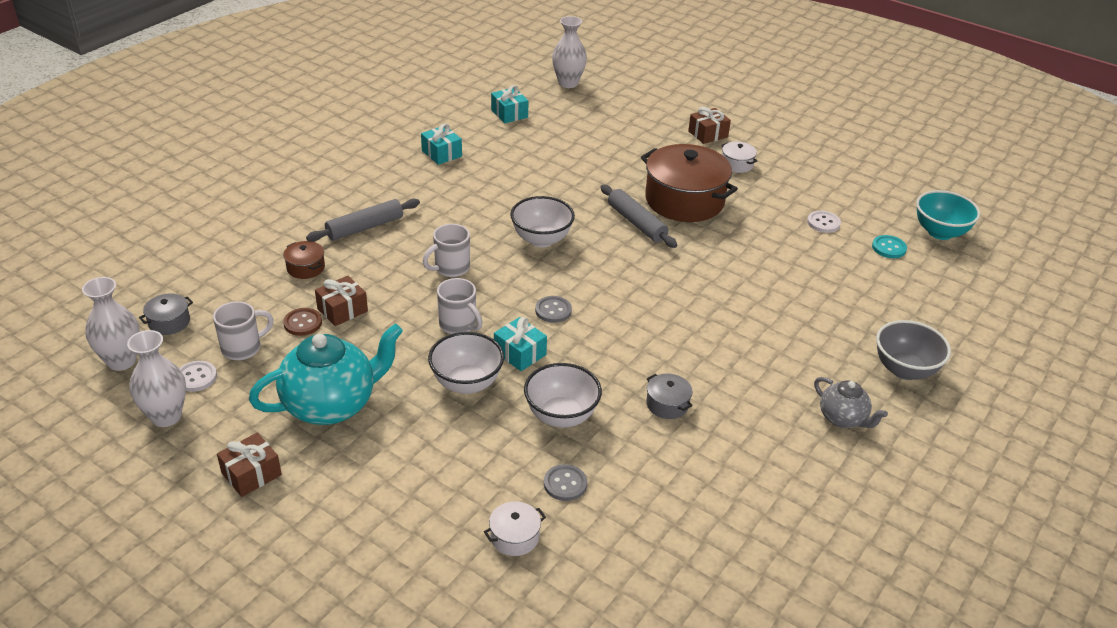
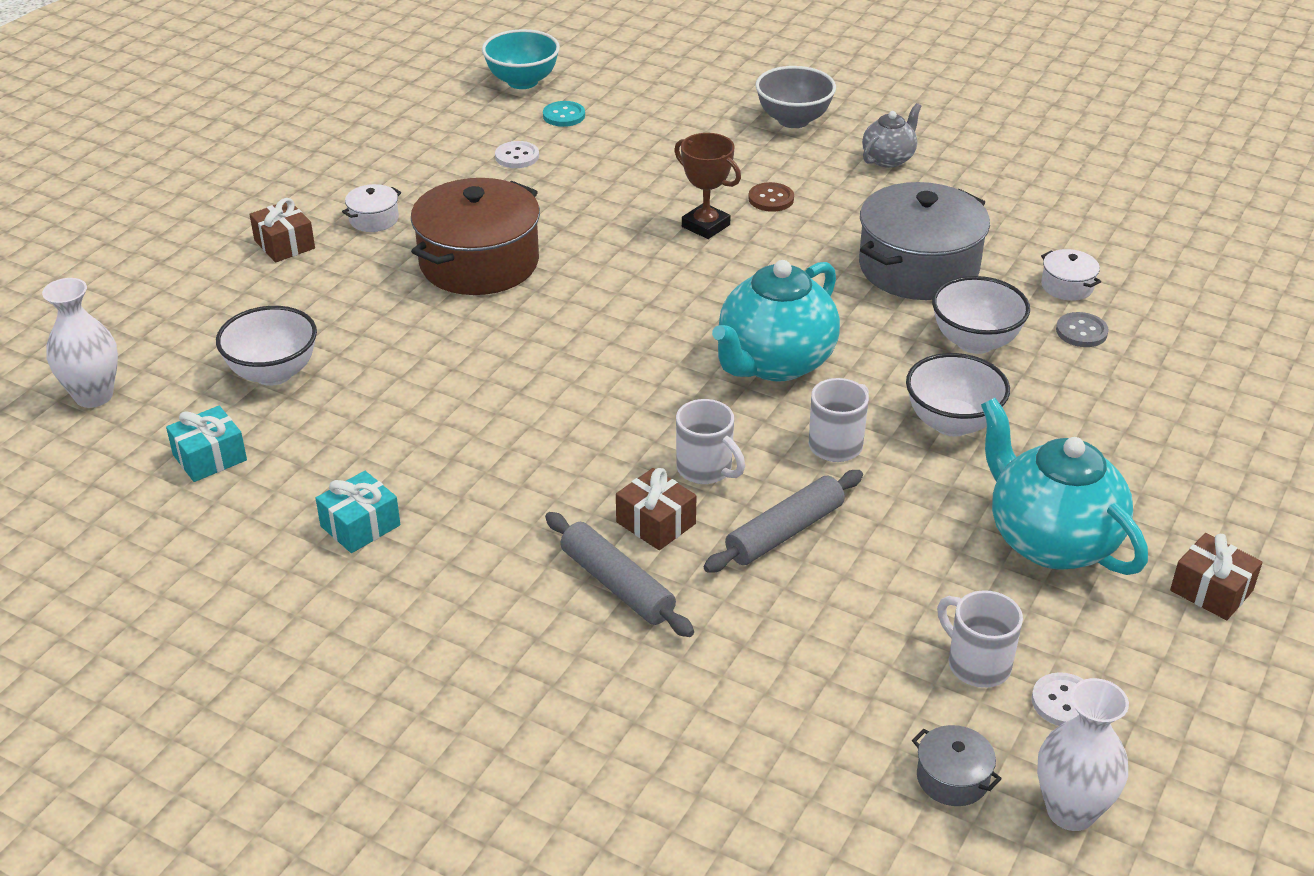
camera: 95 degrees left, 0 degrees up
white vase [127,330,186,427] -> none
brown pot [283,241,325,279] -> none
brown button [283,308,322,336] -> brown button moved to [748,182,794,212]
brown gift [315,276,368,326] -> brown gift moved to [616,468,697,550]
white pot [484,501,546,556] -> white pot moved to [1041,249,1101,301]
turquoise gift [494,317,547,371] -> none
white bowl [510,196,575,247] -> white bowl moved to [216,306,317,386]
grey button [535,296,572,323] -> turquoise teapot [712,260,840,382]
grey rolling pin [601,185,677,248] -> grey rolling pin moved to [704,470,863,573]
grey pot [646,373,693,419] -> grey pot [859,182,990,300], size x2.34
none -> brown trophy [674,133,741,239]

